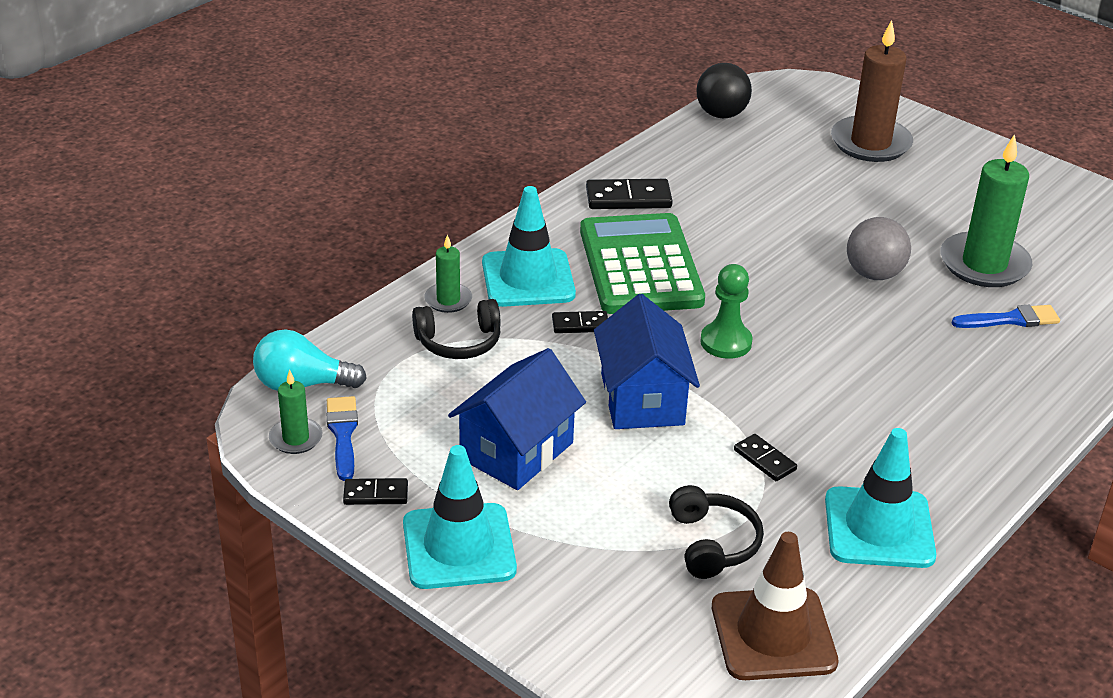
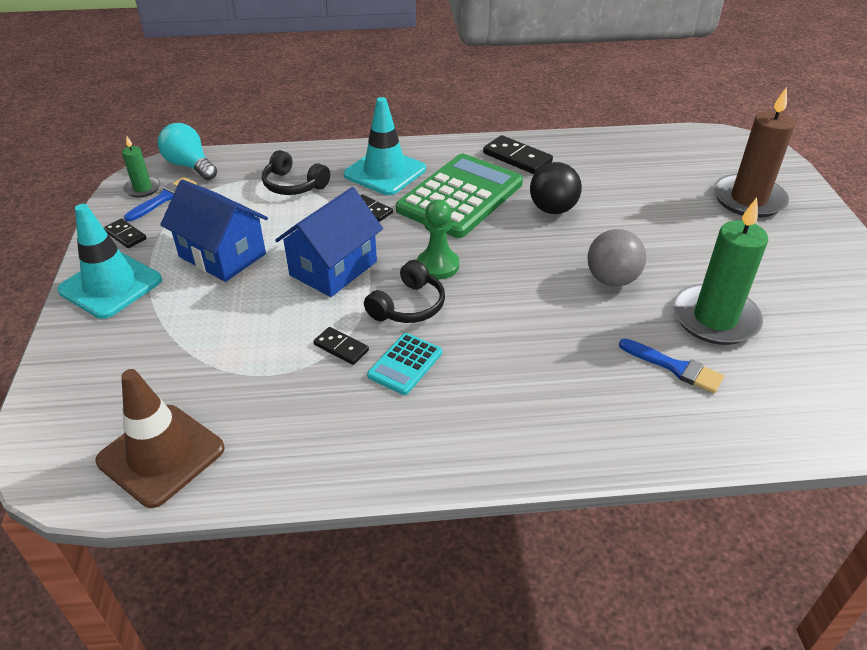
camera: 45 degrees right, 5 degrees up
green candle [425,235,472,313] -> none
blue house [448,348,586,490] -> blue house turned 45 degrees clockwise [160,179,268,282]
black headphones [669,485,764,579] -> black headphones moved to [364,260,445,323]
black ball [696,63,752,119] -> black ball moved to [530,162,582,214]
black domino [734,434,797,481] -> black domino turned 60 degrees counterclockwise [313,327,369,365]
turquoise traffic cone [825,428,936,568] -> none
none -> turquoise calculator [367,333,442,395]

